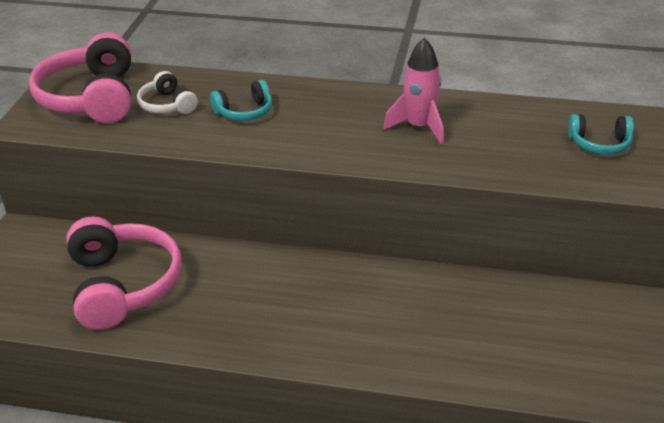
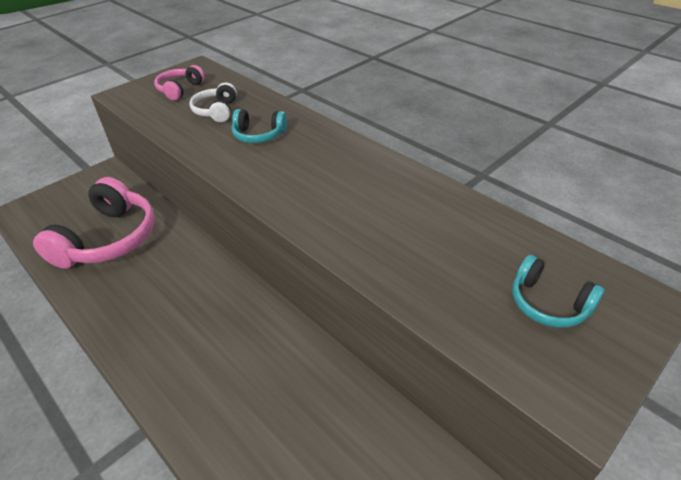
camera: 35 degrees right, 5 degrees up
pink headphones [29,33,131,123] -> pink headphones [154,65,205,101], size x0.51
pink rocket [383,38,444,145] -> none

